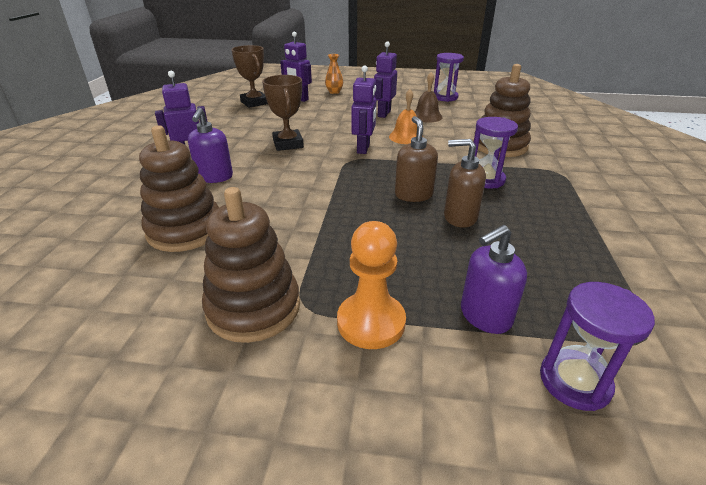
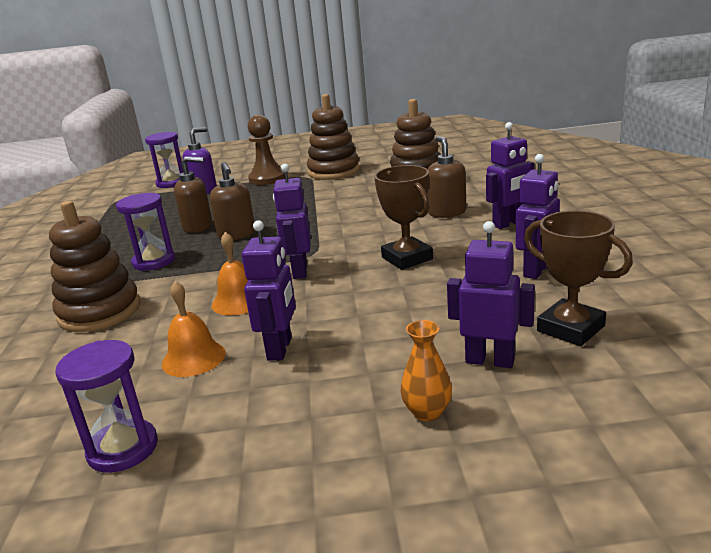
camera: 170 degrees right, 10 degrees down
purple soap dispenser [188,108,233,183] -> brown soap dispenser [427,136,466,218]
orange pawn [337,221,406,349] -> brown pawn [248,115,285,185]
brown bell [414,72,443,122] -> orange bell [162,281,226,377]
none -> purple robot [516,154,560,279]

